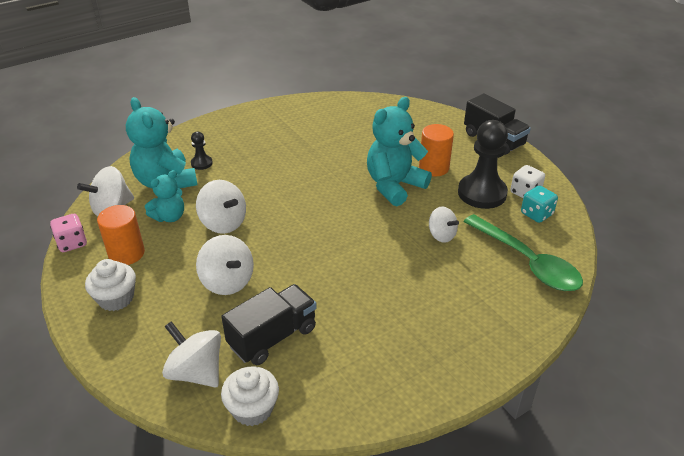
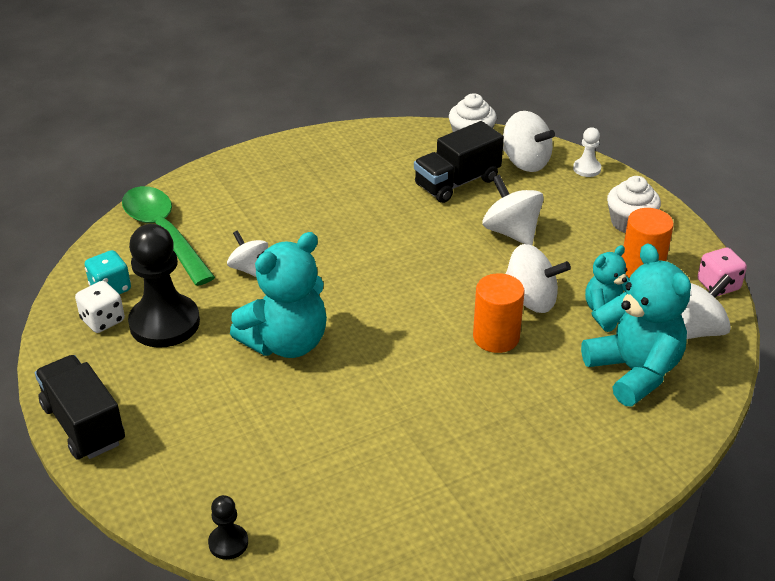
camera: 175 degrees left, 0 degrees up
black pawn [191,132,213,170] -> black pawn moved to [208,495,248,560]
white spinning top [196,180,246,234] -> white spinning top turned 150 degrees clockwise [506,244,571,313]
orange cylinder [419,124,454,176] -> orange cylinder moved to [473,273,525,353]
none -> white pawn [573,127,601,177]

